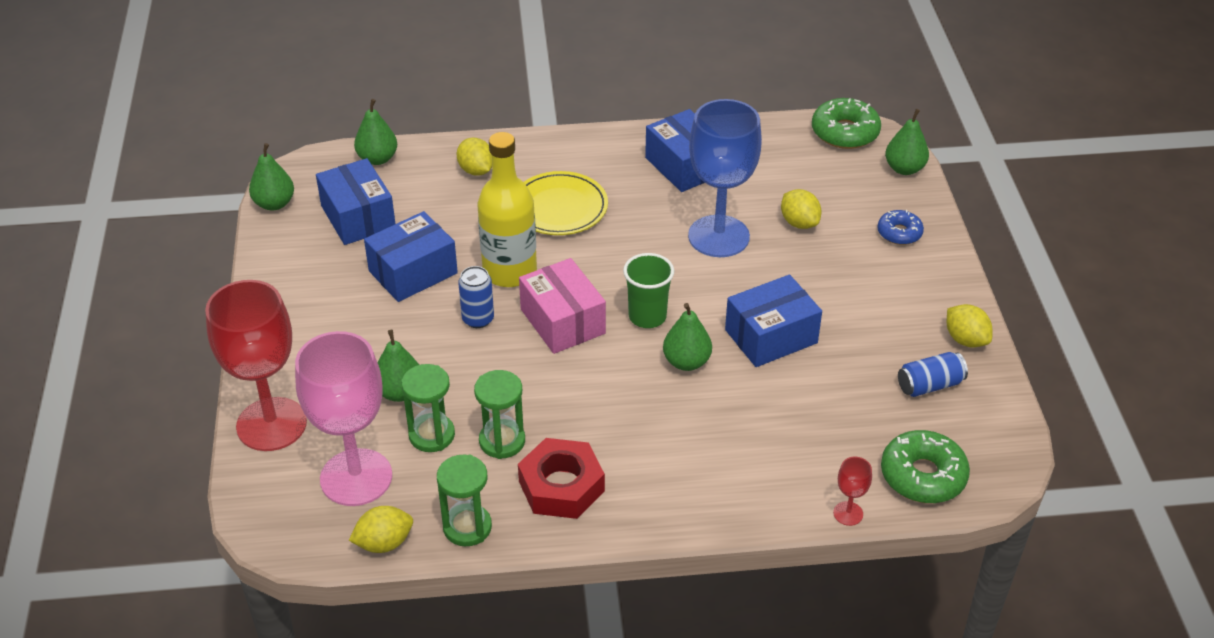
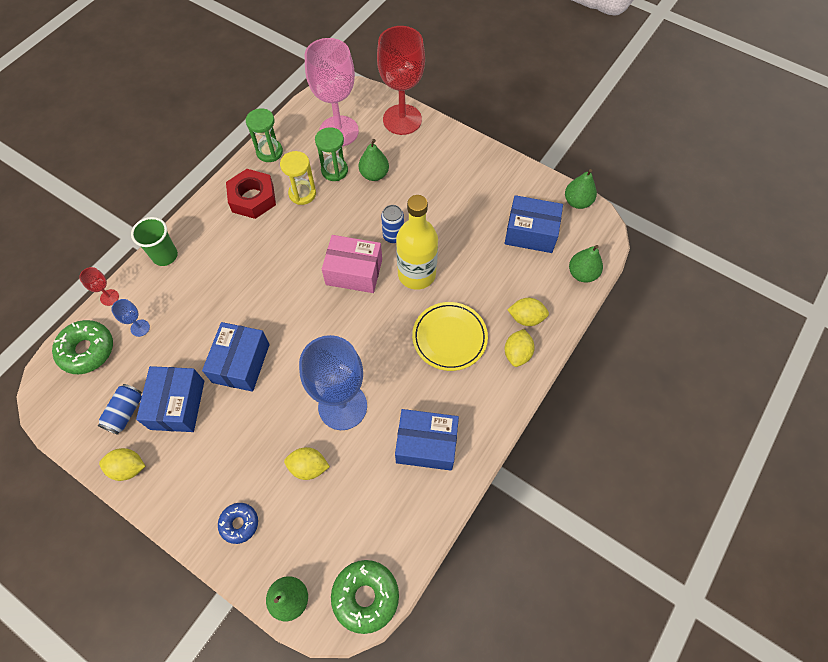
camera: 130 degrees right, 20 degrees up
yellow lemon [349,506,413,553] -> yellow lemon moved to [505,329,535,367]
blue box [364,211,458,302] -> blue box moved to [136,366,204,432]
green hourglass [474,370,525,459] -> yellow hourglass [280,151,316,205]
green cup [623,253,674,328] -> green cup moved to [131,217,178,266]
green pear [663,303,712,371] -> none
none -> blue goblet [111,299,150,337]

